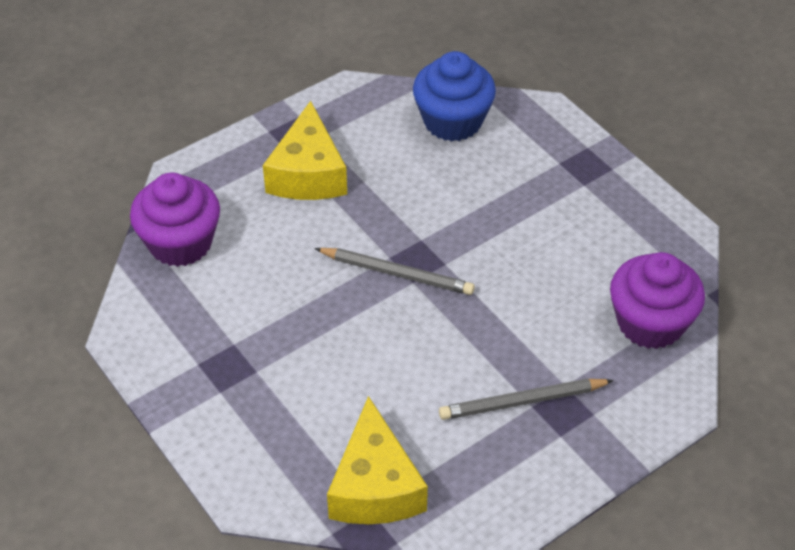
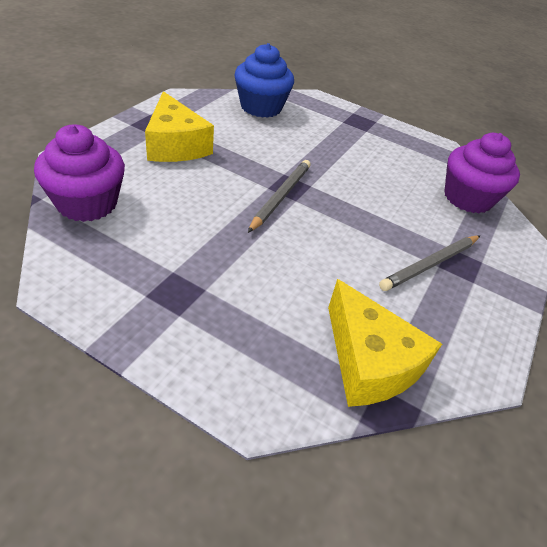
camera: 30 degrees left, 5 degrees down
grey pencil [314,248,475,295] -> grey pencil turned 60 degrees counterclockwise [248,160,311,233]

